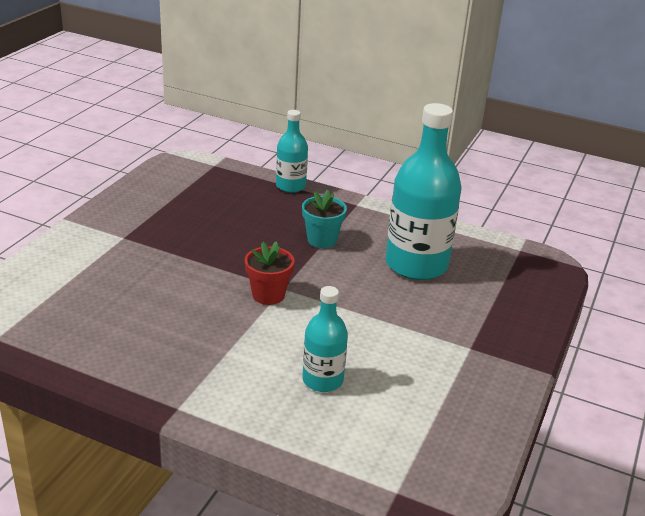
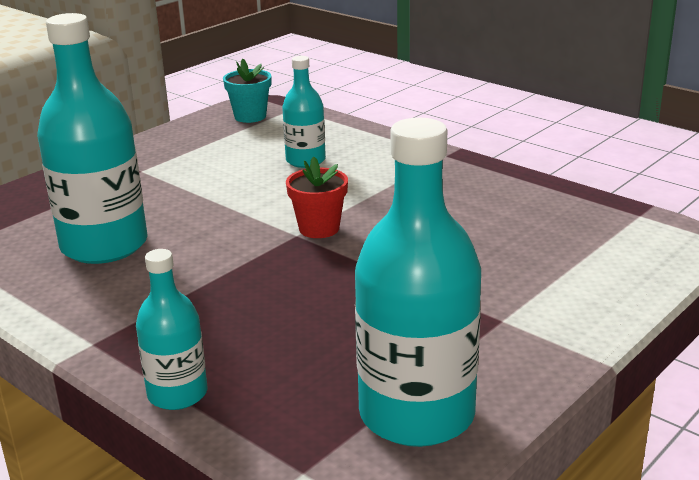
camera: 160 degrees left, 5 degrees down
turquoise flower pot [302,190,347,248] -> turquoise flower pot moved to [223,59,271,123]
none -> turquoise bottle [355,118,481,447]

